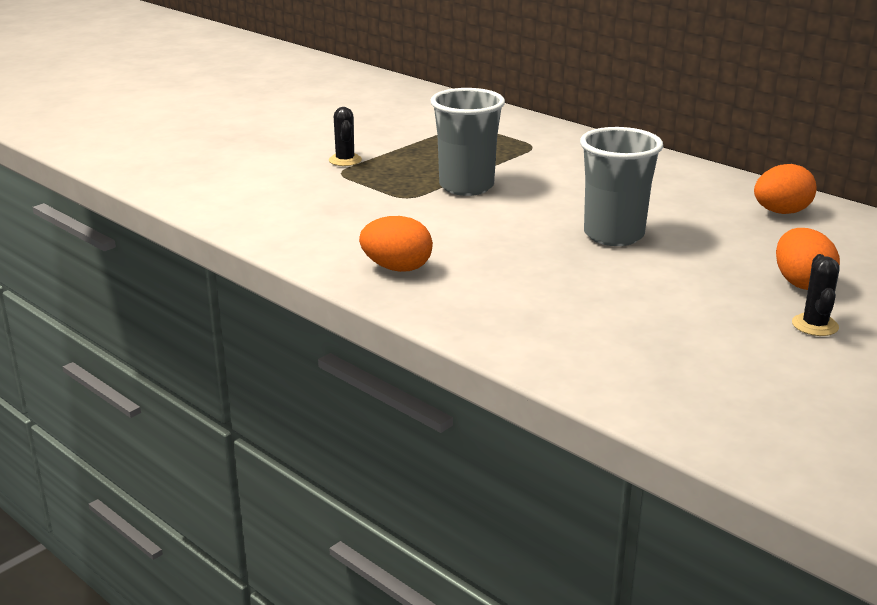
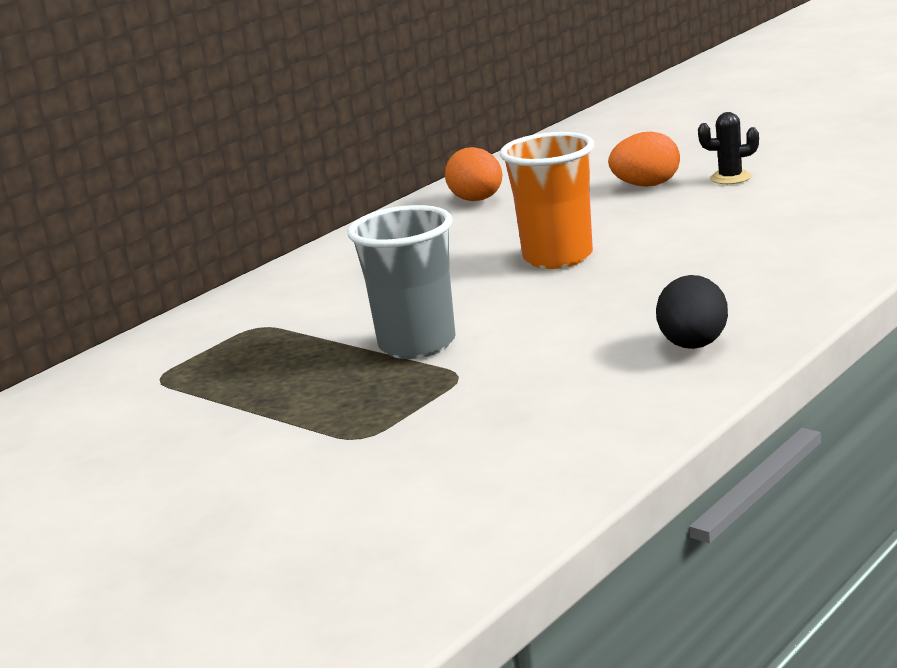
camera: 90 degrees left, 5 degrees down
black cactus [329,107,362,166] -> none
orange egg [359,216,433,272] -> black egg [656,275,728,349]
grey cup [580,127,663,246] -> orange cup [500,132,594,269]

